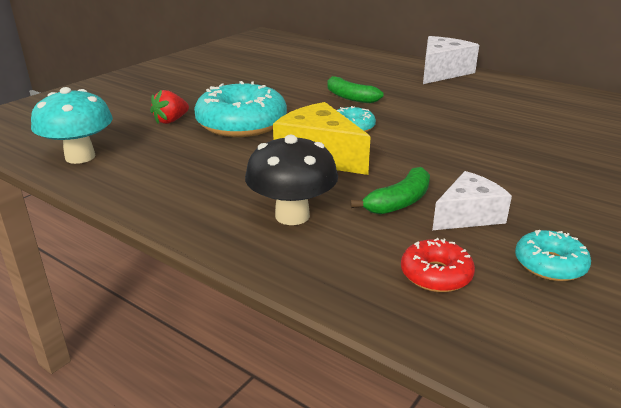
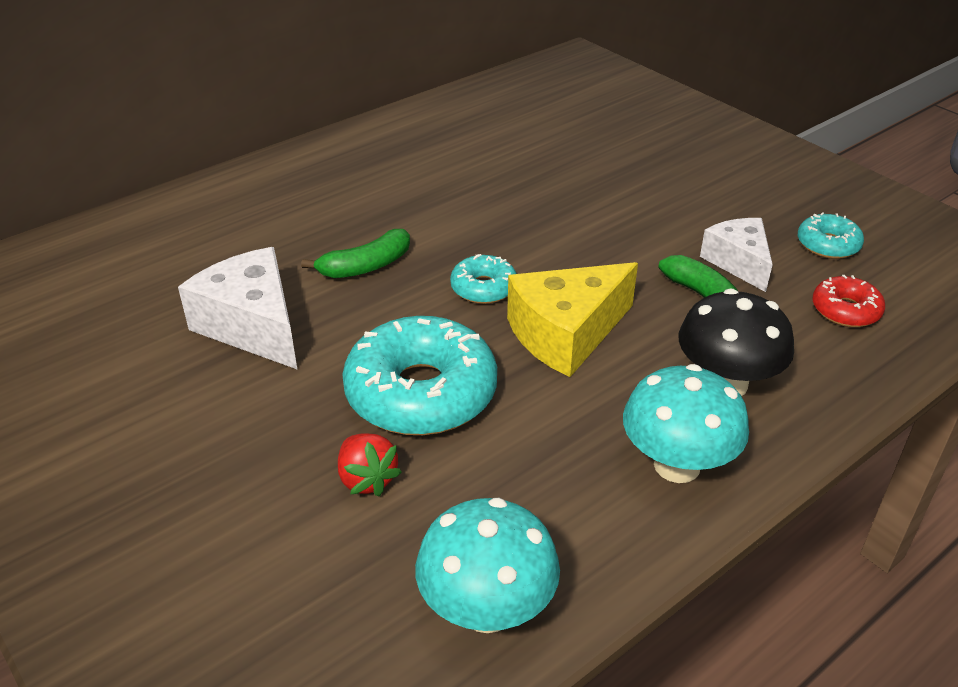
camera: 75 degrees left, 10 degrees up
white cheese [423,36,479,84] -> white cheese moved to [178,247,298,370]
none -> turquoise mushroom [623,364,749,483]

